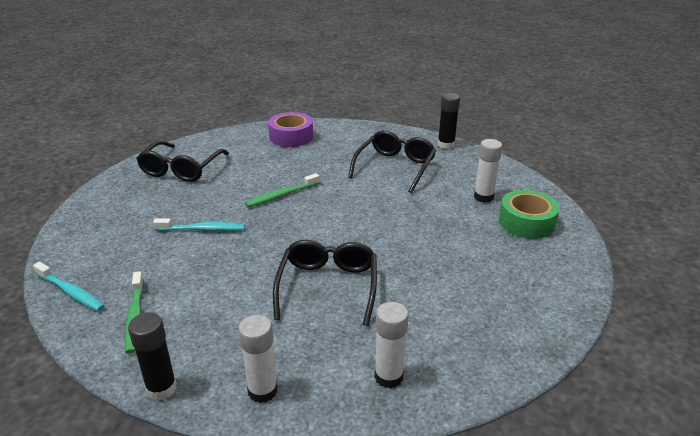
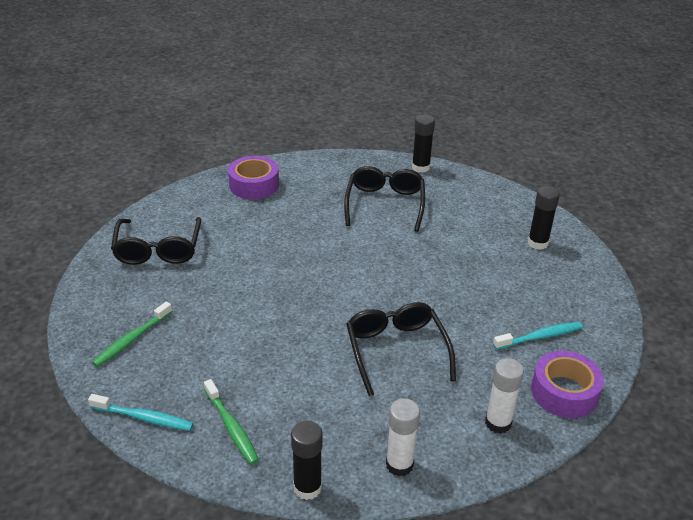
camera: 20 degrees left, 5 degrees up
turquoise toothbrush [153,218,245,231] -> turquoise toothbrush moved to [493,322,583,350]
green toothbrush [245,173,320,207] -> green toothbrush moved to [92,301,173,367]
white glue stick [474,139,502,203] -> none
green tape [499,190,560,239] -> black glue stick [528,186,560,250]
none -> purple tape [531,351,604,418]

